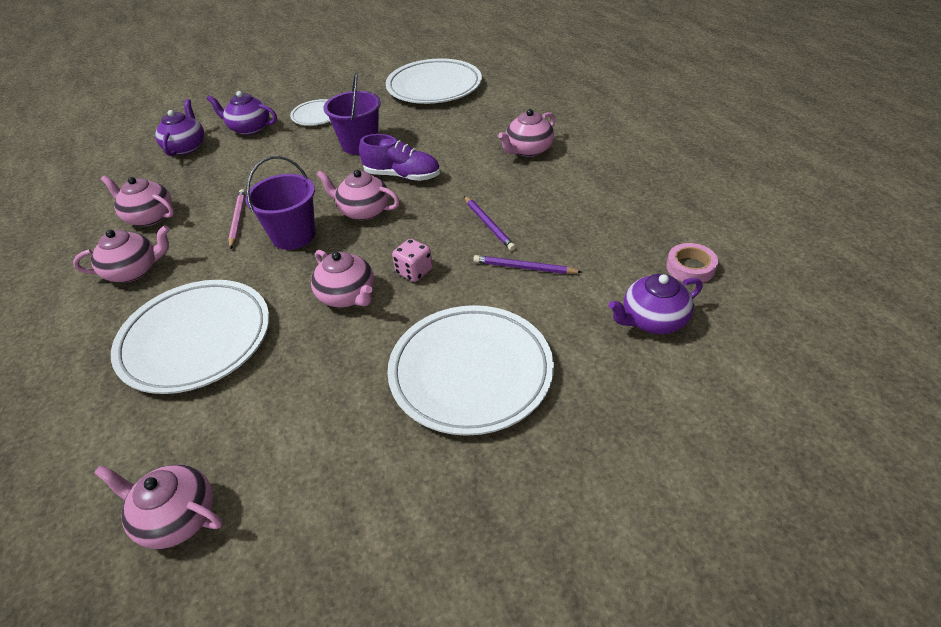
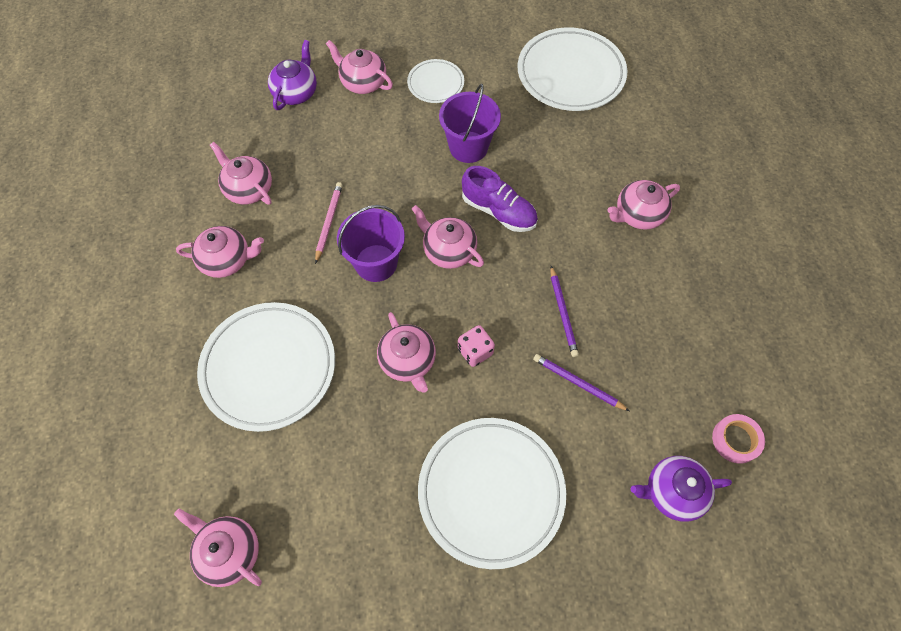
camera: 15 degrees right, 20 degrees up
purple teapot [207,91,277,135] -> pink teapot [326,40,393,94]

